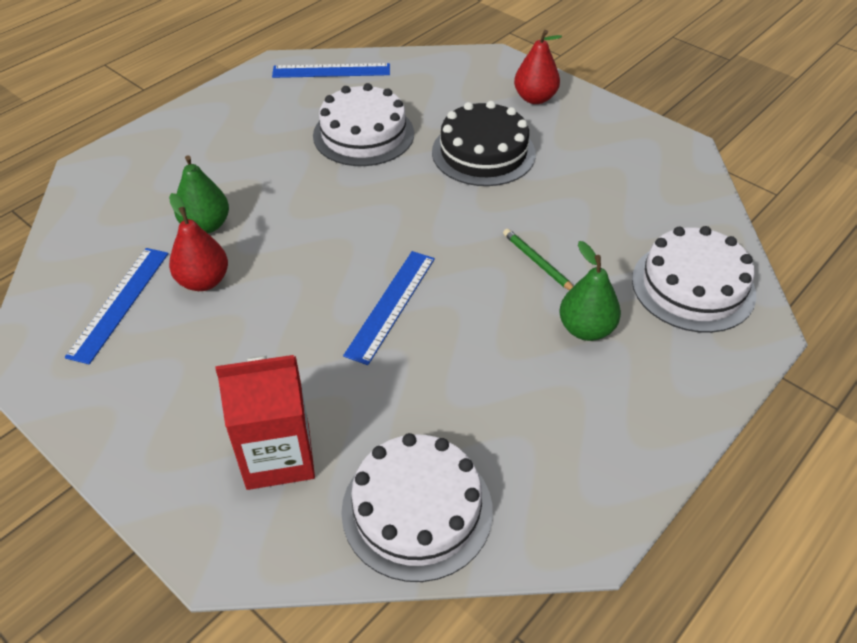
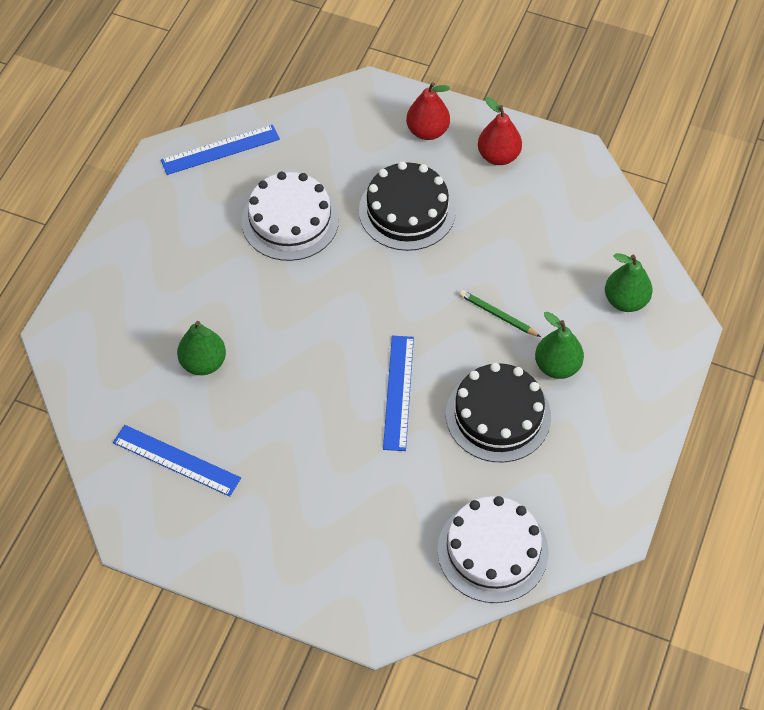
camera: 20 degrees left, 10 degrees up
blue ruler [64,248,169,364] -> blue ruler turned 60 degrees counterclockwise [113,425,241,497]
red pear [169,193,228,291] -> red pear moved to [478,97,522,165]
red carton [216,355,315,490] -> none
white cake [632,226,756,333] -> green pear [605,253,652,312]
none -> black cake [446,363,551,463]

